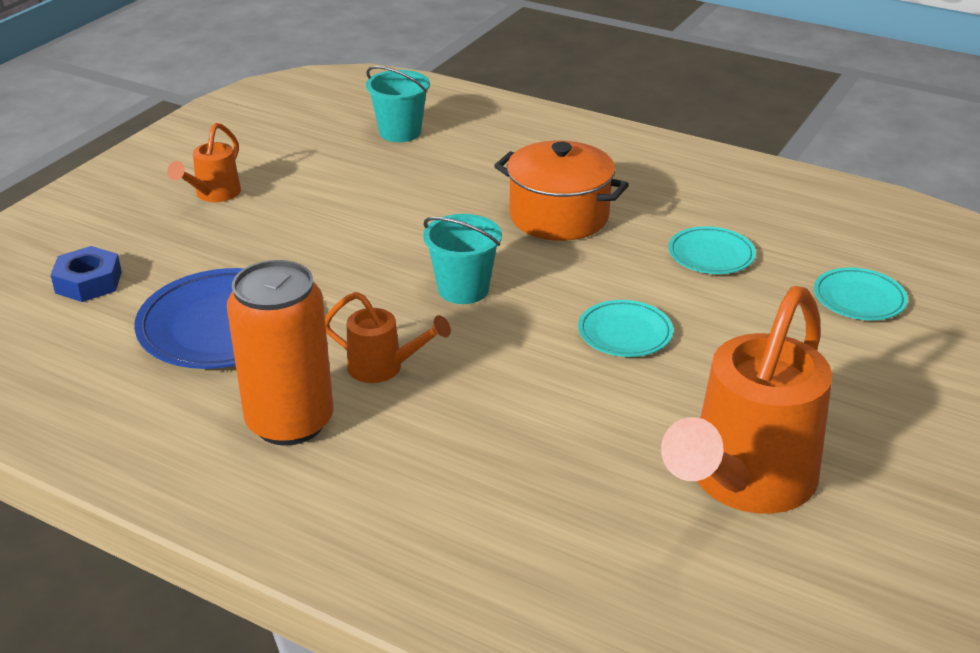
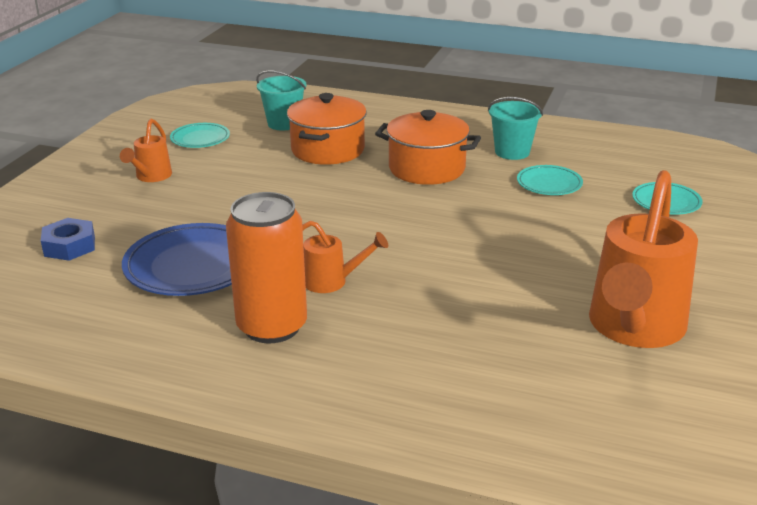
camera: 10 degrees left, 5 degrees down
turquoise bucket [423,214,502,304] -> turquoise bucket moved to [488,97,543,160]
turquoise plate [578,300,673,357] -> turquoise plate moved to [170,123,230,148]
none -> orange pot [287,93,367,165]

